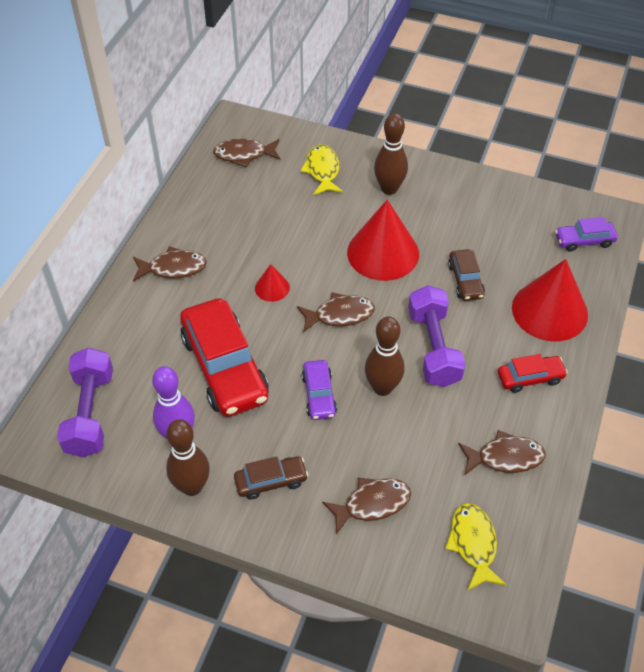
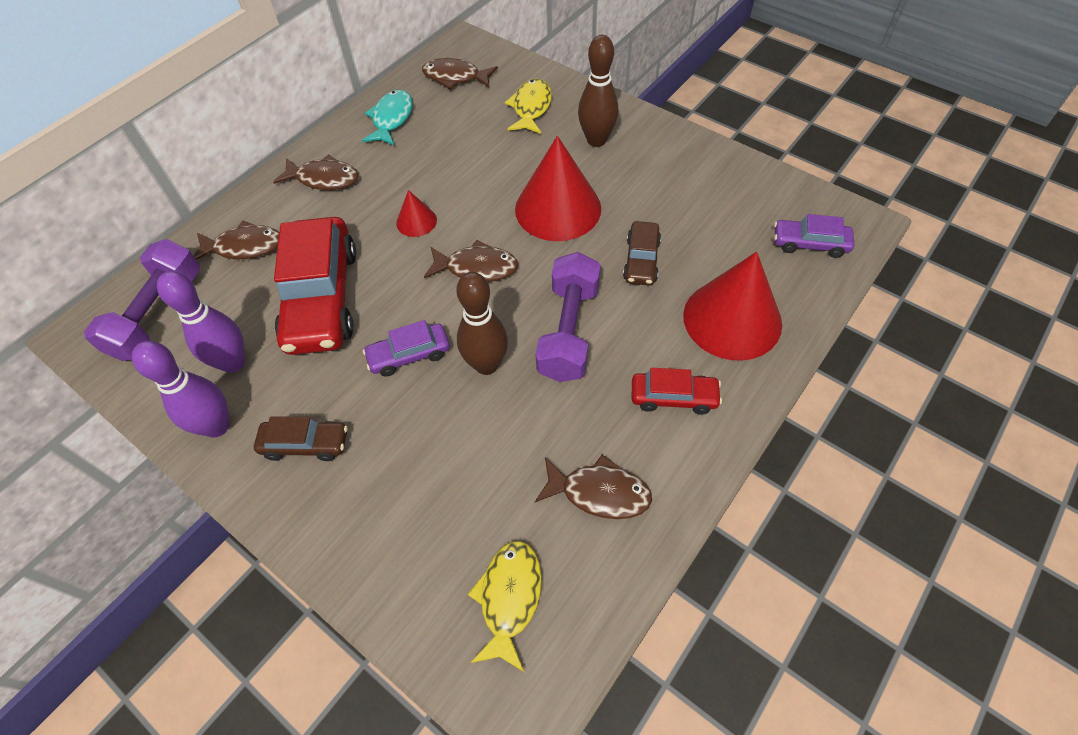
camera: 20 degrees right, 5 degrees up
brown bowling pin [166,419,210,496] -> purple bowling pin [132,341,229,438]
purple car [302,360,337,420] -> purple car turned 60 degrees clockwise [363,320,450,377]
brown fish [322,478,411,535] -> brown fish moved to [193,221,279,260]
none -> turquoise fish [362,90,413,146]

